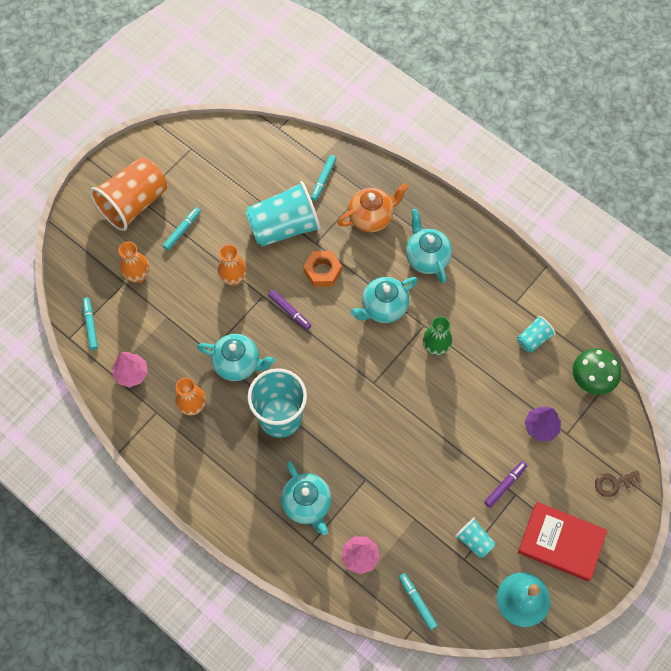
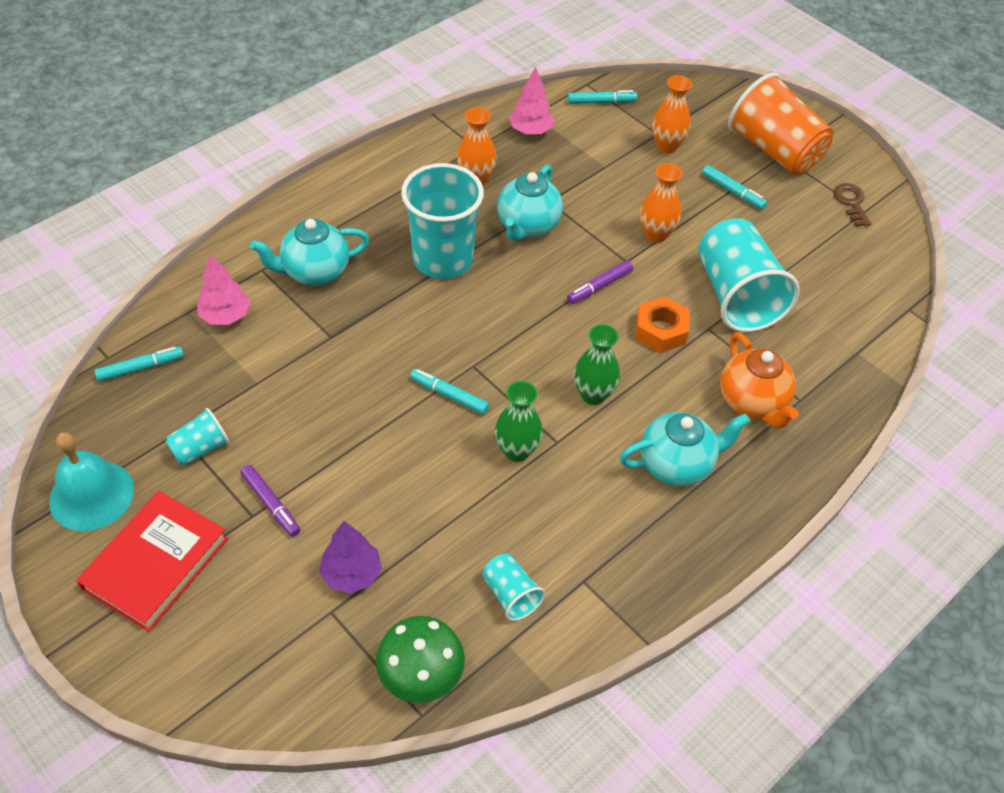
camera: 95 degrees right, 15 degrees down
turquoise marker [311,155,336,201] -> turquoise marker moved to [410,369,489,414]
turquoise teapot [350,277,418,323] -> green vase [574,324,620,405]
brown key [595,470,642,497] -> brown key moved to [834,183,871,227]

